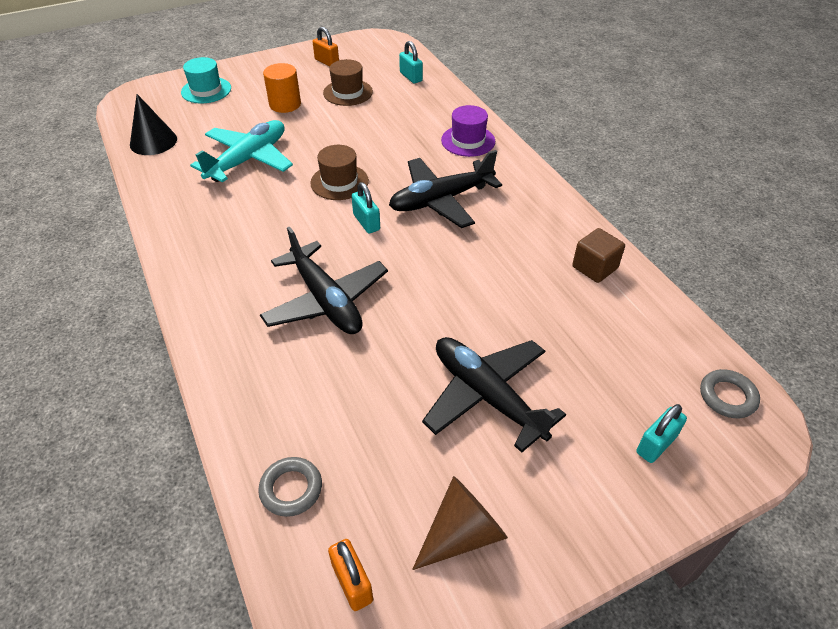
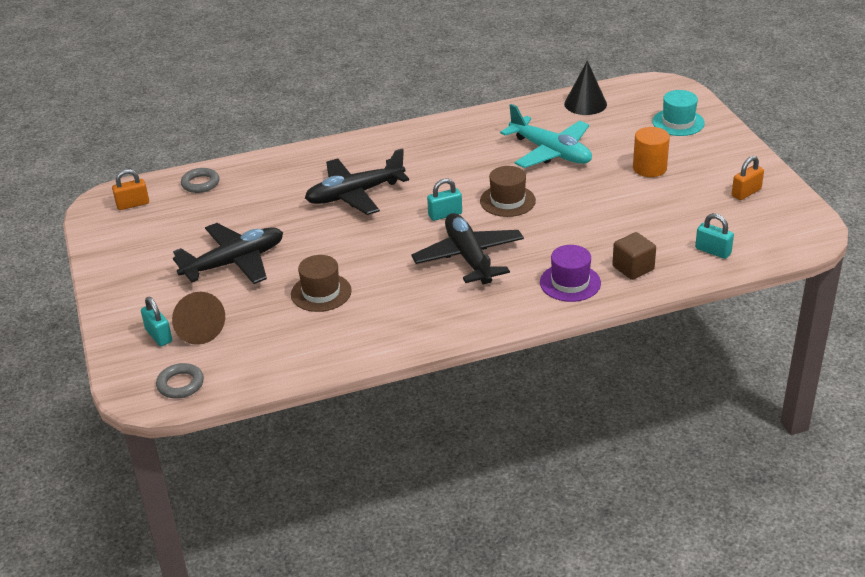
camera: 100 degrees right, 10 degrees down
brown hat [323,59,373,106] -> brown hat moved to [291,255,352,312]
turquoise padlock [399,41,423,83] -> turquoise padlock turned 60 degrees clockwise [695,213,734,259]
brown cone [412,476,508,570] -> brown cone moved to [172,292,225,345]
brown cube [572,228,625,283] -> brown cube moved to [612,232,656,280]

